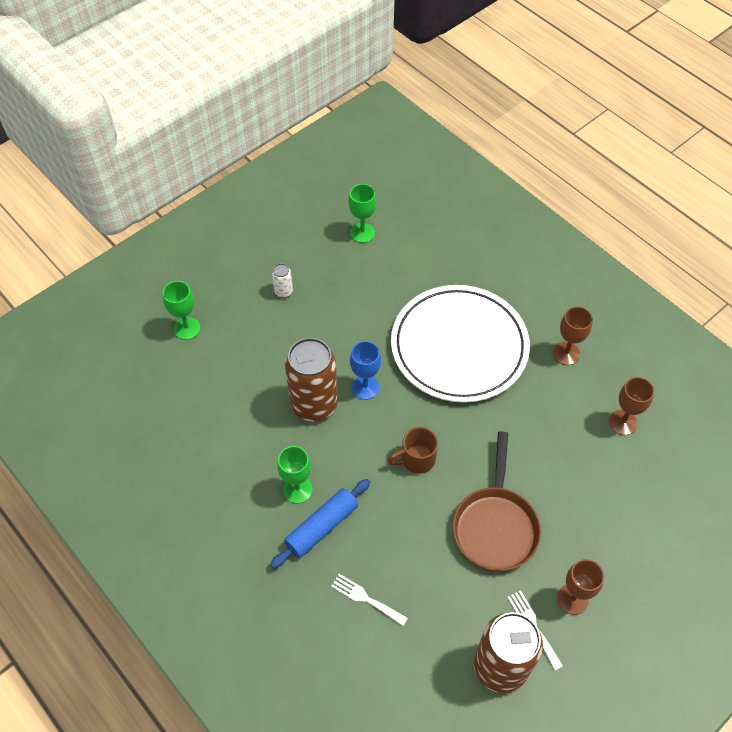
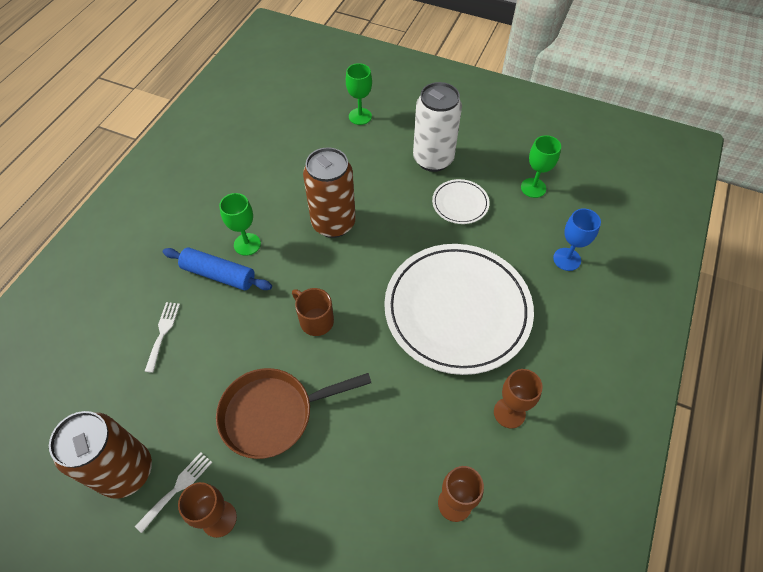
camera: 65 degrees right, 0 degrees up
white can [272,263,293,298] -> white can [413,82,462,172], size x2.37
blue goblet [350,341,381,400] -> blue goblet moved to [553,208,601,271]
none -> white plate [432,179,489,224]

